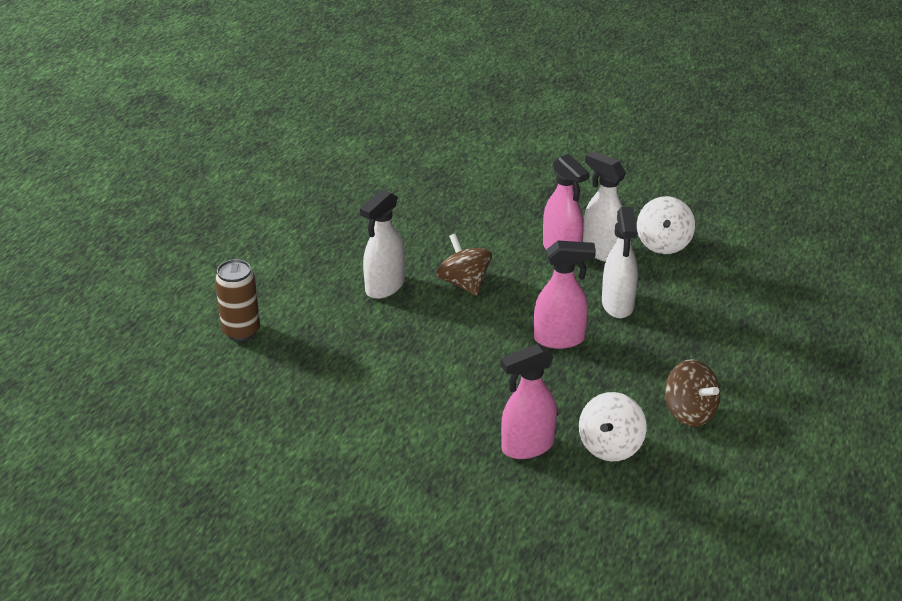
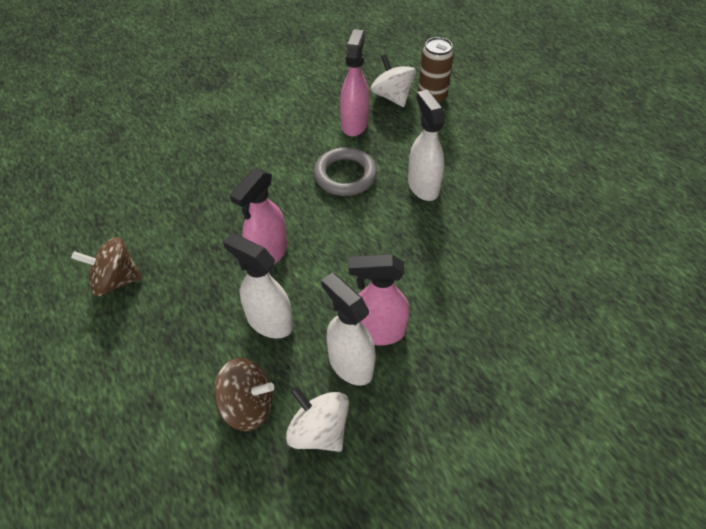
camera: 125 degrees right, 15 degrees up
brown spinning top [436,234,492,296] -> brown spinning top moved to [214,358,274,431]
pink spray bottle [500,344,557,459] -> pink spray bottle moved to [340,29,369,136]
white spinning top [579,392,647,461] -> white spinning top moved to [371,54,416,107]
white spray bottle [583,151,626,262] -> white spray bottle turned 120 degrees counterclockwise [321,272,376,386]
none -> grey ring [314,147,377,196]

